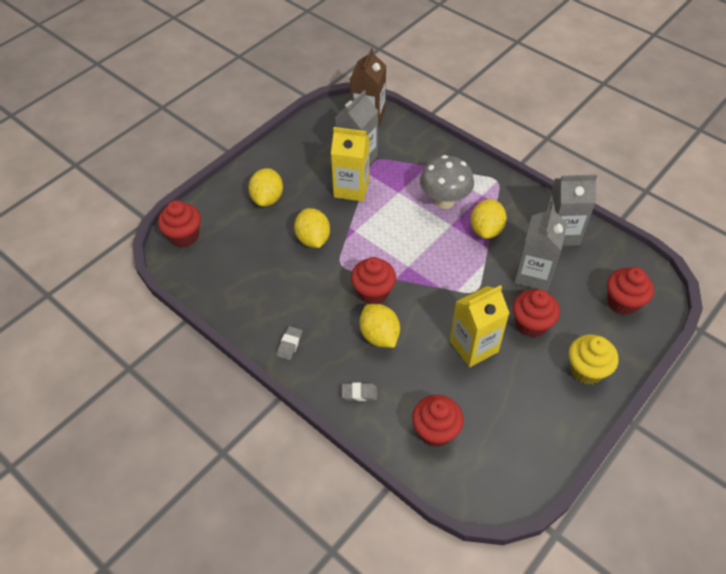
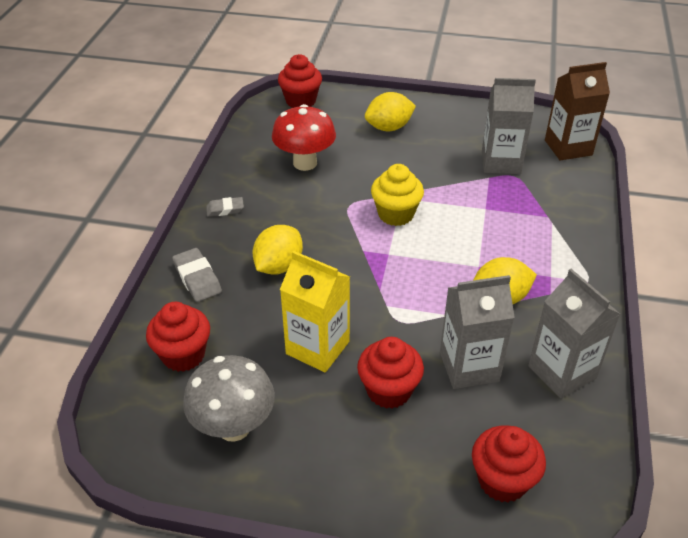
camera: 60 degrees right, 10 degrees down
yellow lemon [294,208,330,248] -> none
yellow carton [331,127,369,202] -> none
grey eraser [342,383,377,401] -> grey eraser [172,248,222,302], size x1.50
red cupcake [351,257,396,304] -> none
grey mushroom [420,155,474,209] -> grey mushroom moved to [183,355,275,442]
yellow cupcake [569,335,618,385] -> yellow cupcake moved to [371,164,424,226]
none -> red mushroom [272,104,336,171]

